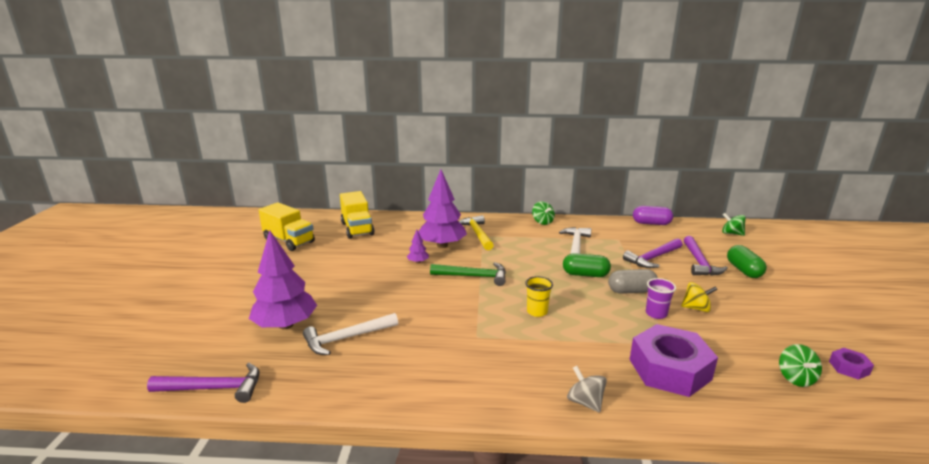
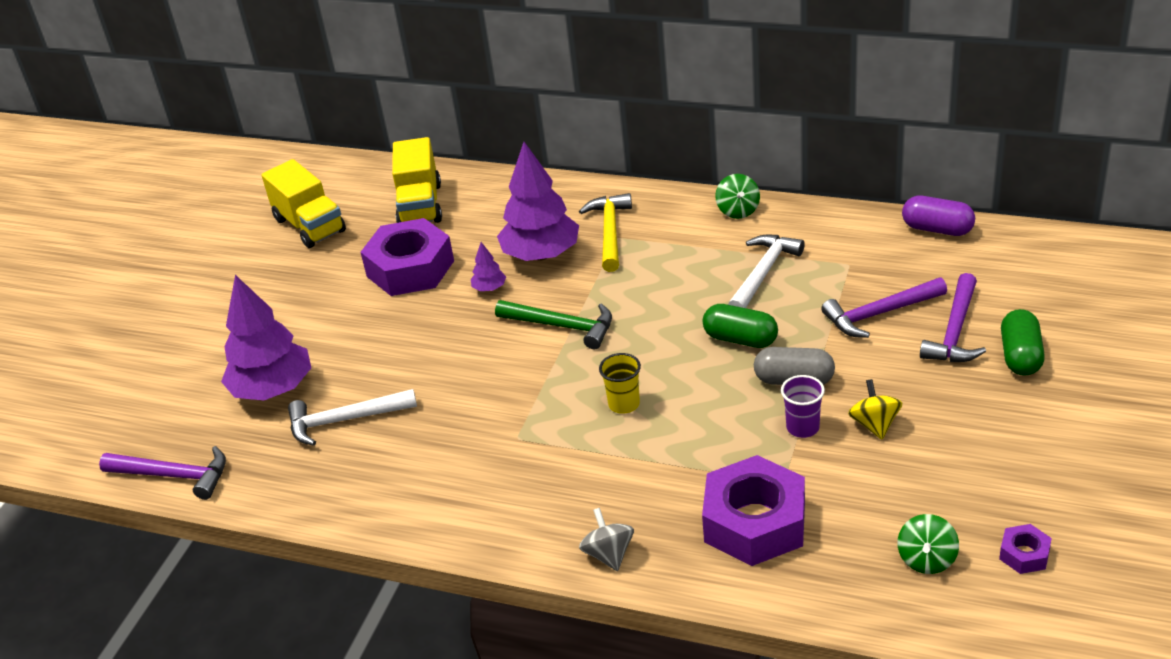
camera: 20 degrees right, 15 degrees up
yellow spinning top [681,282,718,312] -> yellow spinning top turned 120 degrees counterclockwise [848,379,902,440]
green spinning top [722,213,746,236] -> none
none -> purple nut [360,218,454,296]

